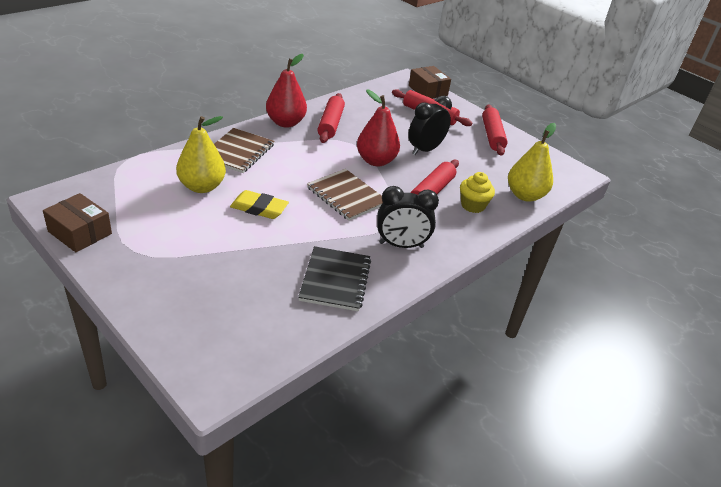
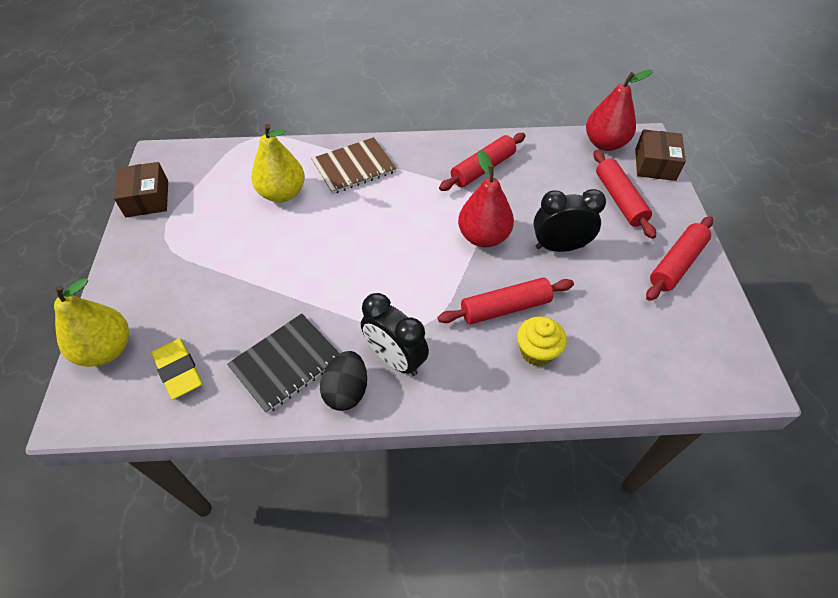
camera: 45 degrees right, 15 degrees up
yellow eraser [230,190,289,219] -> yellow eraser moved to [152,338,202,400]
red pear [266,54,307,127] -> red pear moved to [586,69,653,151]
brown notebook [307,169,383,221] -> none
yellow pear [508,123,556,202] -> yellow pear moved to [54,278,129,367]
none -> black egg [320,351,367,411]

